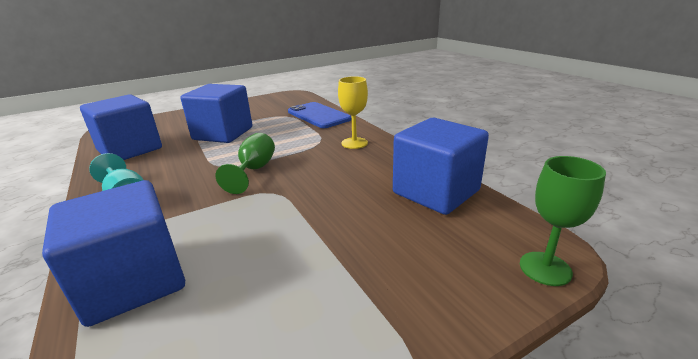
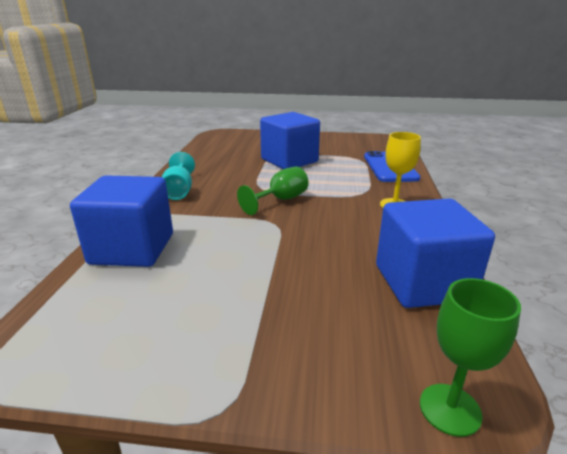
camera: 35 degrees right, 0 degrees up
blue cube [80,94,162,160] -> none

